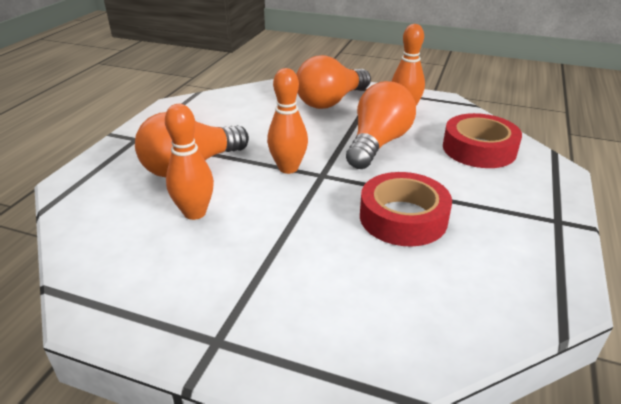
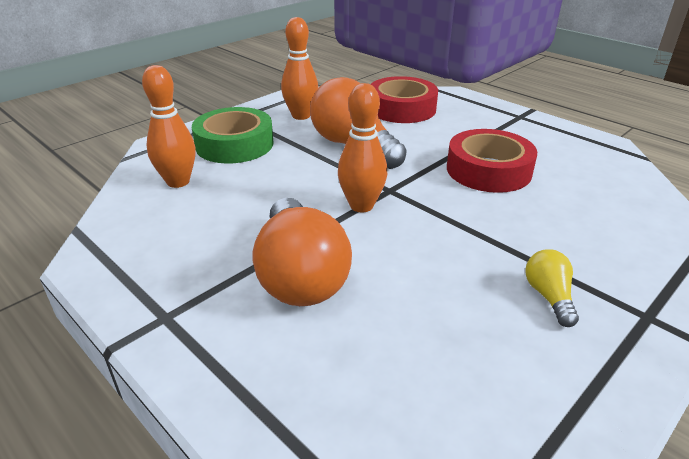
camera: 65 degrees left, 0 degrees up
orange bowling pin [165,104,214,220] -> orange bowling pin moved to [142,65,196,188]
orange light bulb [296,55,371,109] -> green tape [192,107,274,163]
none -> yellow light bulb [525,249,579,327]

